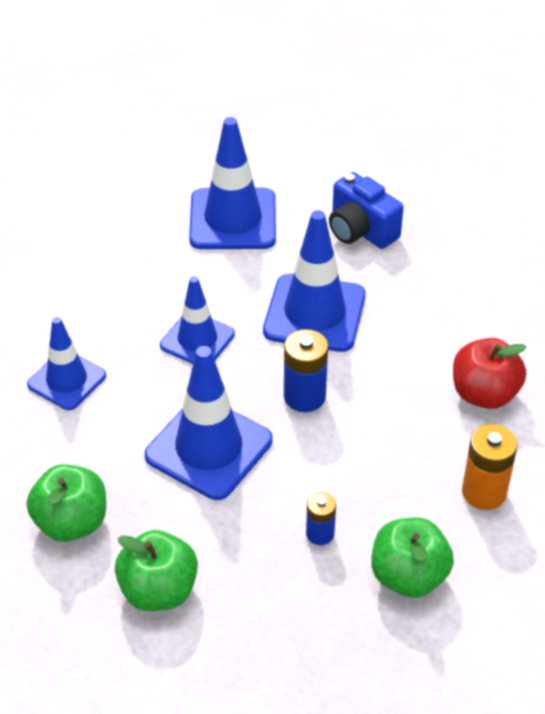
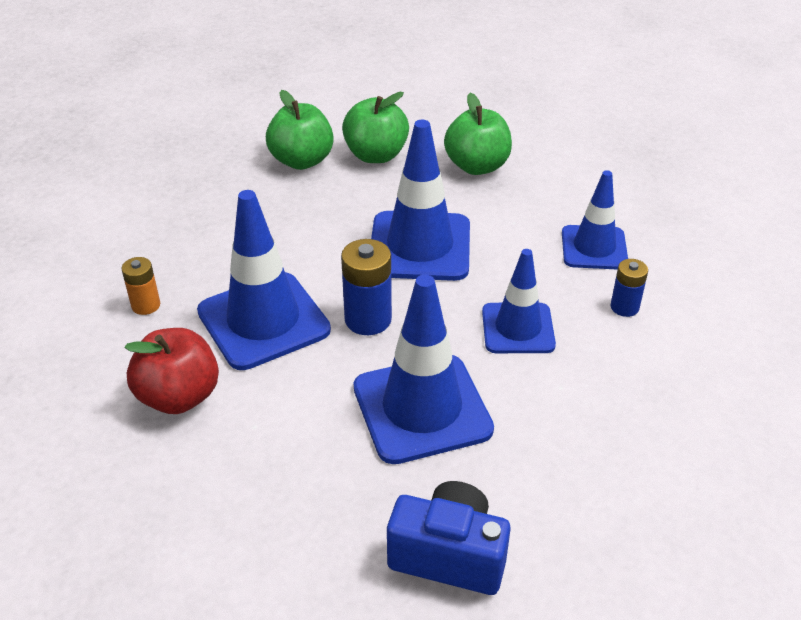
camera: 150 degrees right, 5 degrees down
blue traffic cone [189,117,276,249] -> blue traffic cone moved to [197,190,331,370]
blue battery [306,492,336,545] -> blue battery moved to [610,259,648,317]
green apple [371,517,454,598] -> green apple moved to [266,90,334,170]
orange battery [462,424,518,510] -> orange battery [121,257,160,315], size x0.62

